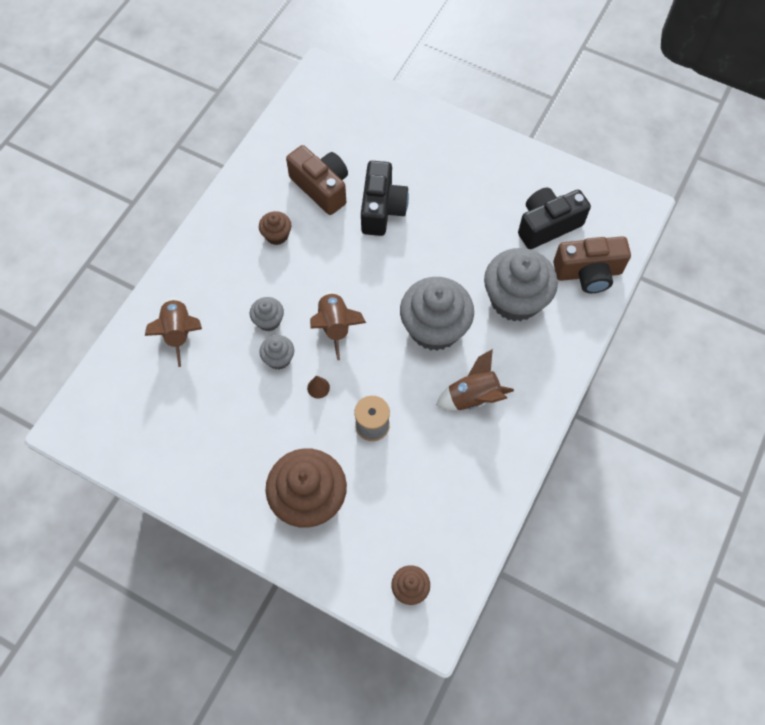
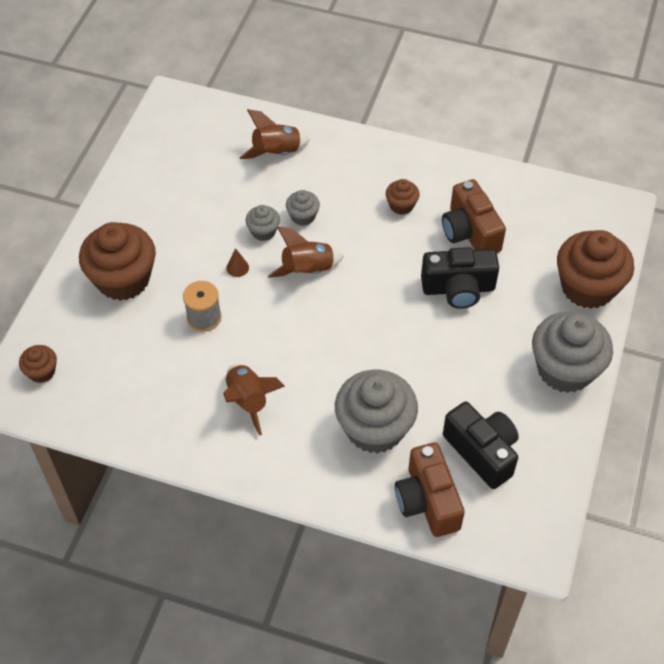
camera: 80 degrees right, 10 degrees down
brown camera [286,145,348,215] -> brown camera turned 120 degrees clockwise [442,179,506,253]
grey cupcake [400,277,474,351] -> grey cupcake moved to [532,311,613,393]
none -> brown cupcake [557,230,634,309]

